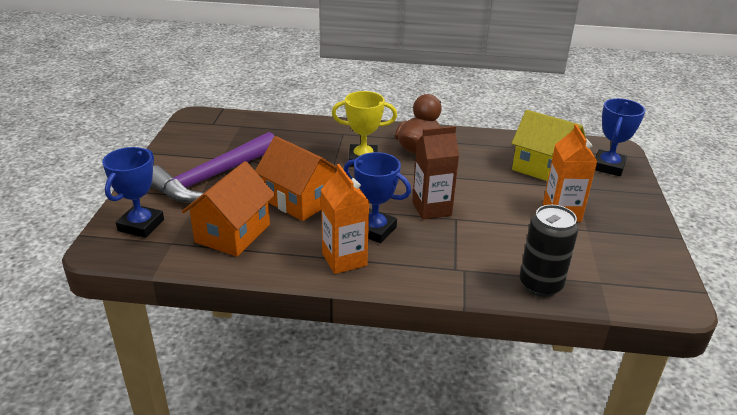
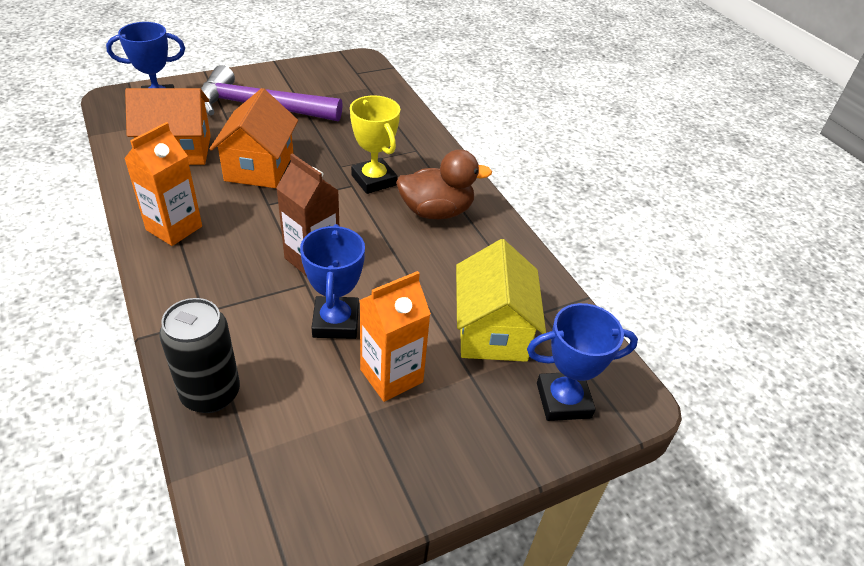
camera: 55 degrees right, 10 degrees up
blue trophy [344,152,411,243] -> blue trophy moved to [300,224,365,339]

